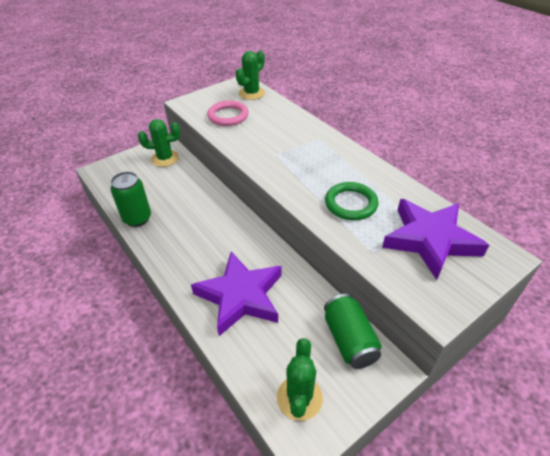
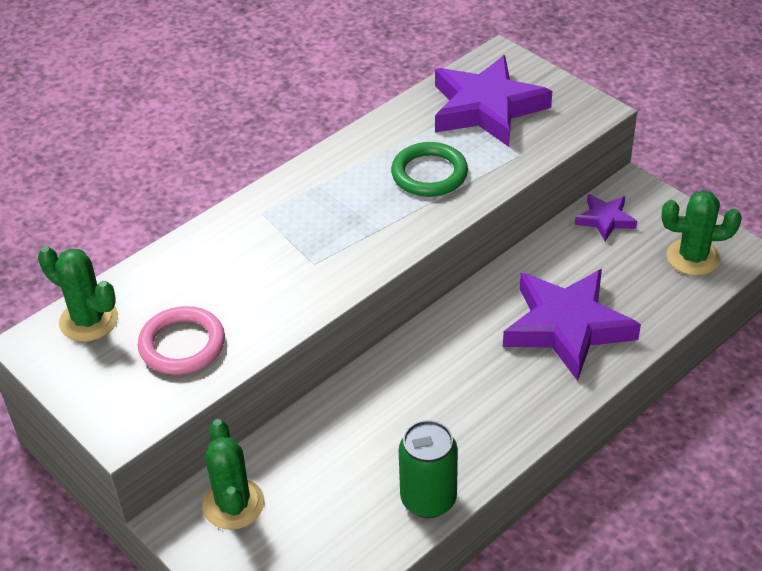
camera: 95 degrees left, 0 degrees up
green can [324,294,382,369] -> purple star [575,194,637,241]

